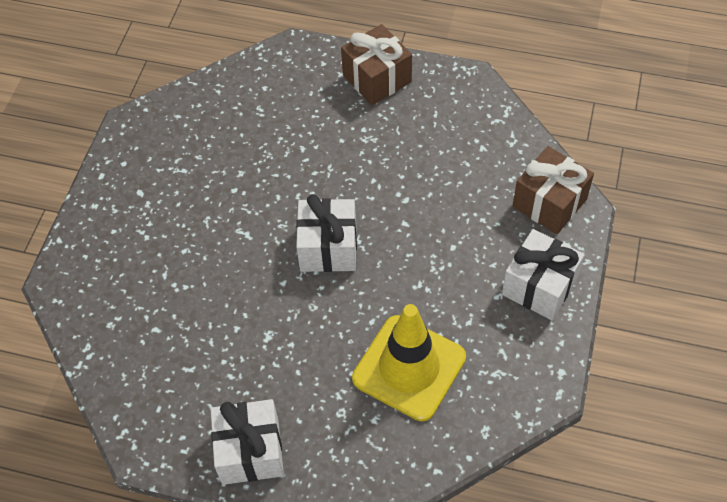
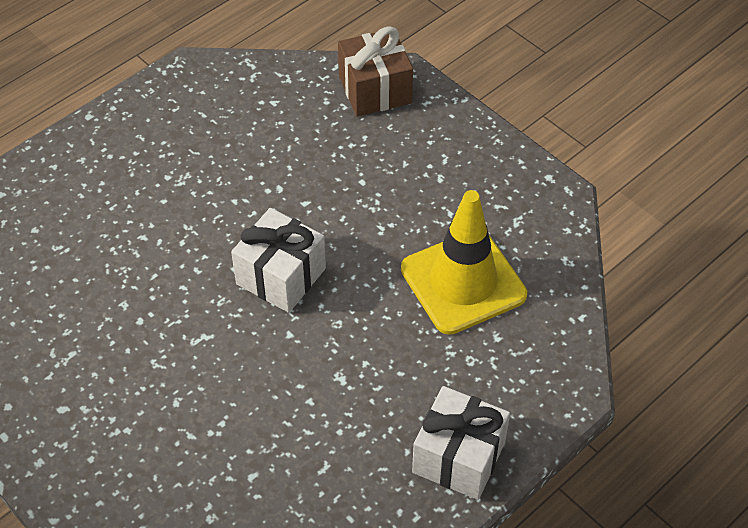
camera: 60 degrees left, 5 degrees down
brown gift [341,24,412,105] -> none
white gift [502,229,585,320] -> none

